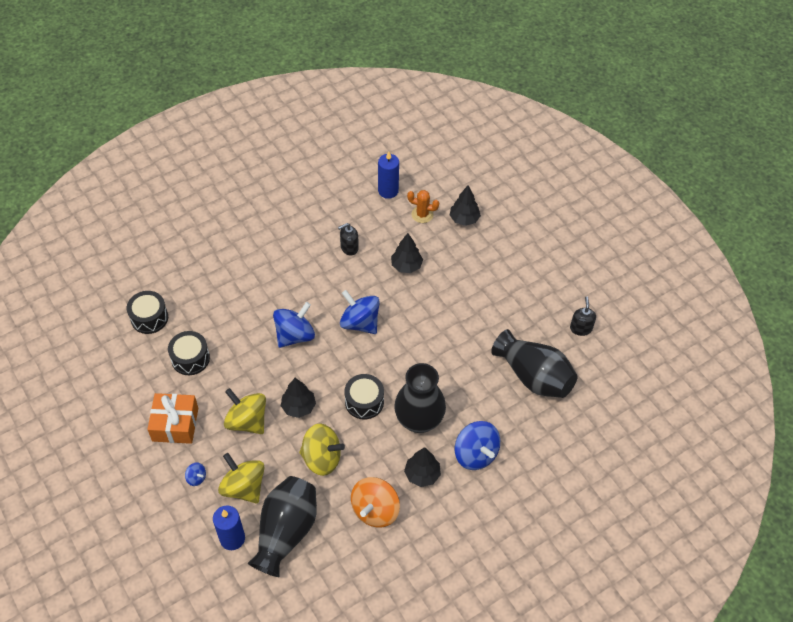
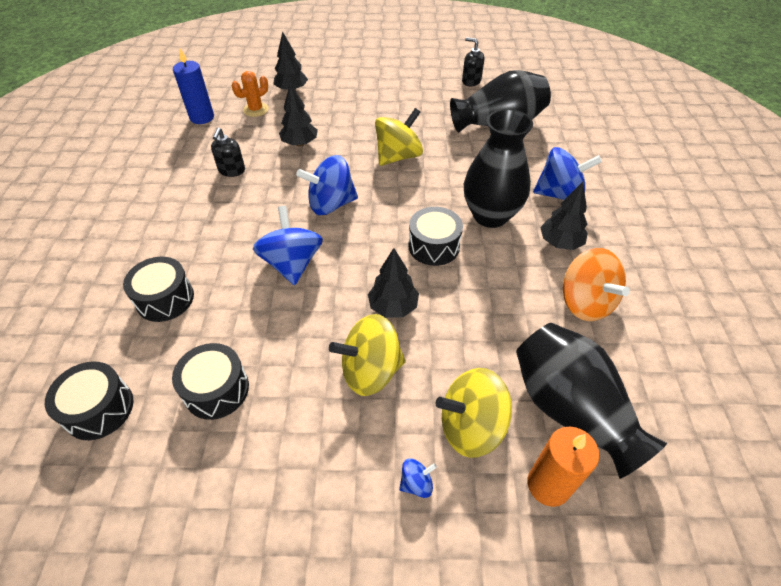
camera: 55 degrees left, 5 degrees down
orange gift [147,393,198,444] -> none
blue candle [213,505,245,550] -> orange candle [528,427,600,507]
yellow spinning top [299,424,345,476] -> yellow spinning top moved to [375,108,423,166]
none -> black drum [123,257,194,322]

